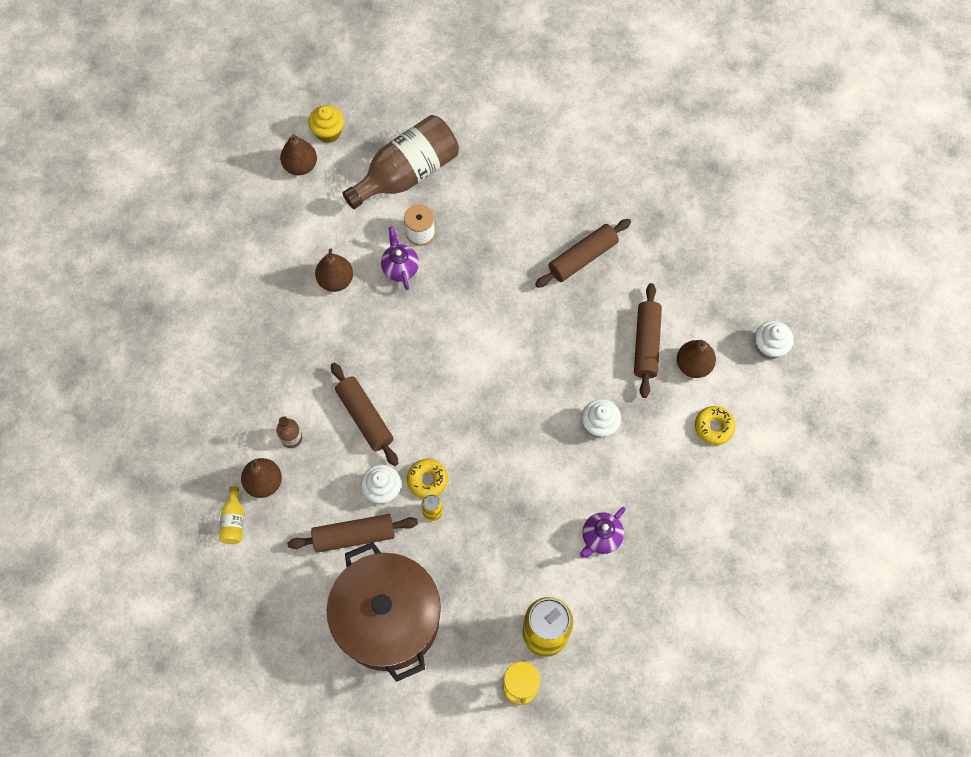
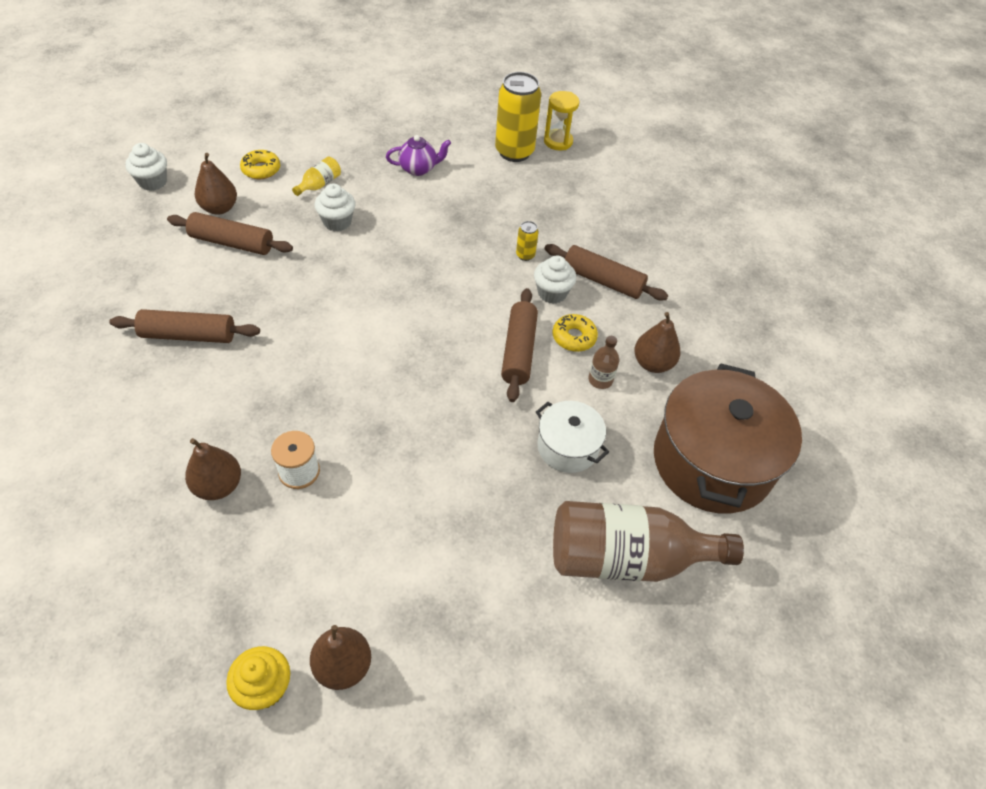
camera: 145 degrees left, 15 degrees down
yellow bottle [219,486,244,544] -> yellow bottle moved to [292,157,341,196]
brown pear [315,248,353,292] -> brown pear moved to [185,438,241,500]
brown pot [327,542,441,682] -> brown pot moved to [654,364,802,514]
brown bottle [342,115,459,209] -> brown bottle moved to [553,501,744,582]
purple teapot [381,227,419,290] -> none
yellow donut [407,459,448,499] -> yellow donut moved to [552,314,598,352]
brown rolling pin [634,283,662,398] -> brown rolling pin turned 60 degrees clockwise [167,212,293,255]
none -> white pot [536,401,609,473]

